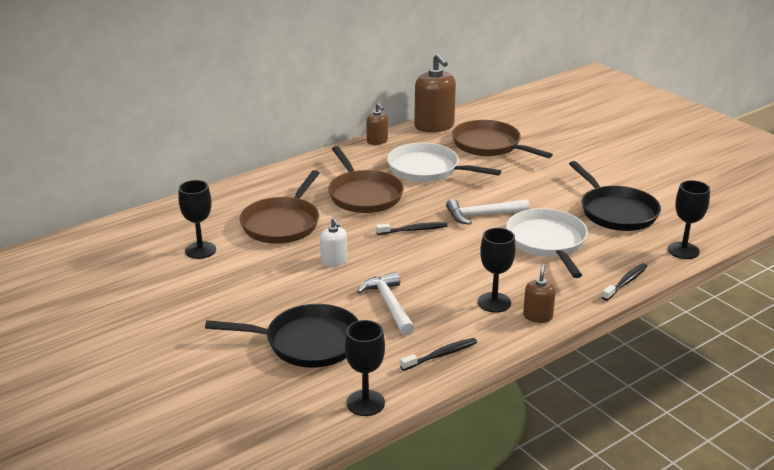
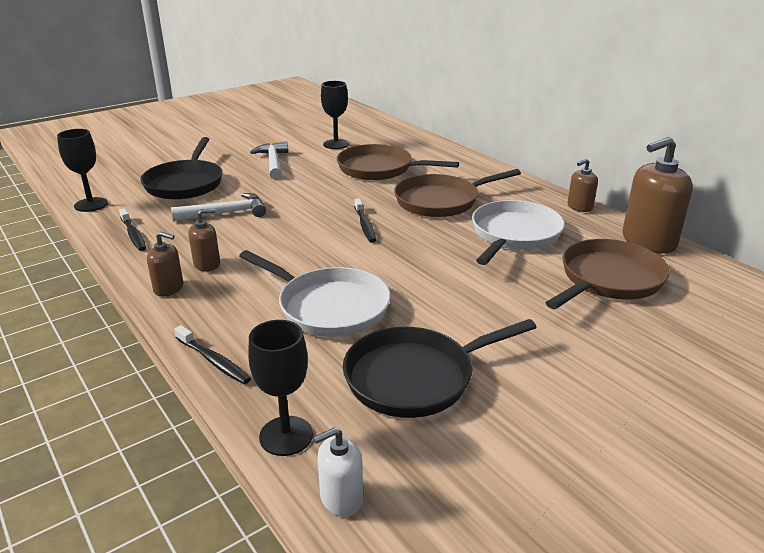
camera: 90 degrees right, 0 degrees up
white soap dispenser [320,218,347,267] -> white soap dispenser moved to [313,427,363,517]
white hammer [446,199,529,225] -> white hammer moved to [250,141,288,180]
black goblet [478,228,516,313] -> brown soap dispenser [188,209,220,272]
white pan [506,208,588,278] -> white pan turned 45 degrees clockwise [239,250,391,337]

